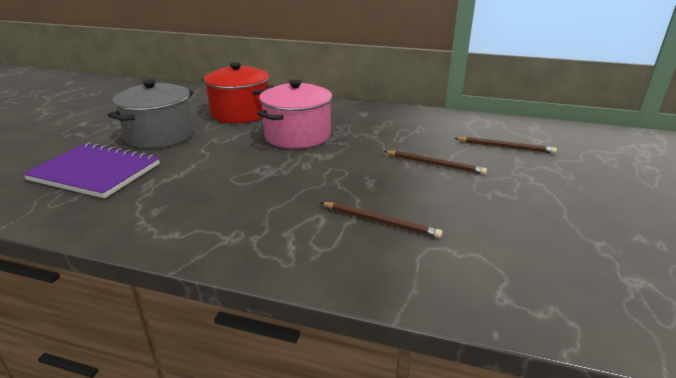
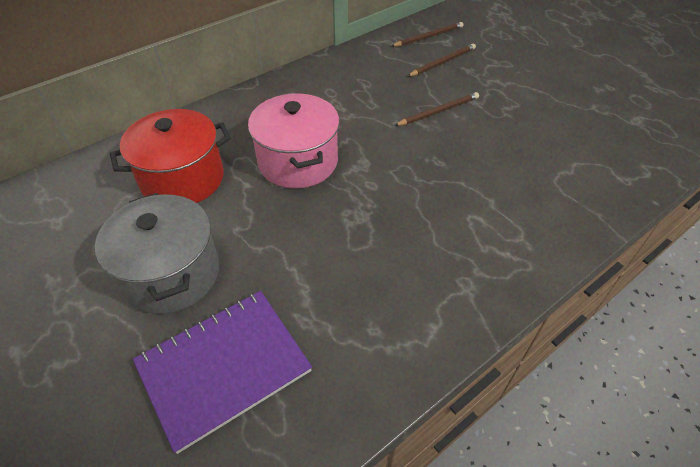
camera: 55 degrees left, 20 degrees up
brown pencil [321,202,443,238] -> brown pencil moved to [392,22,464,47]

